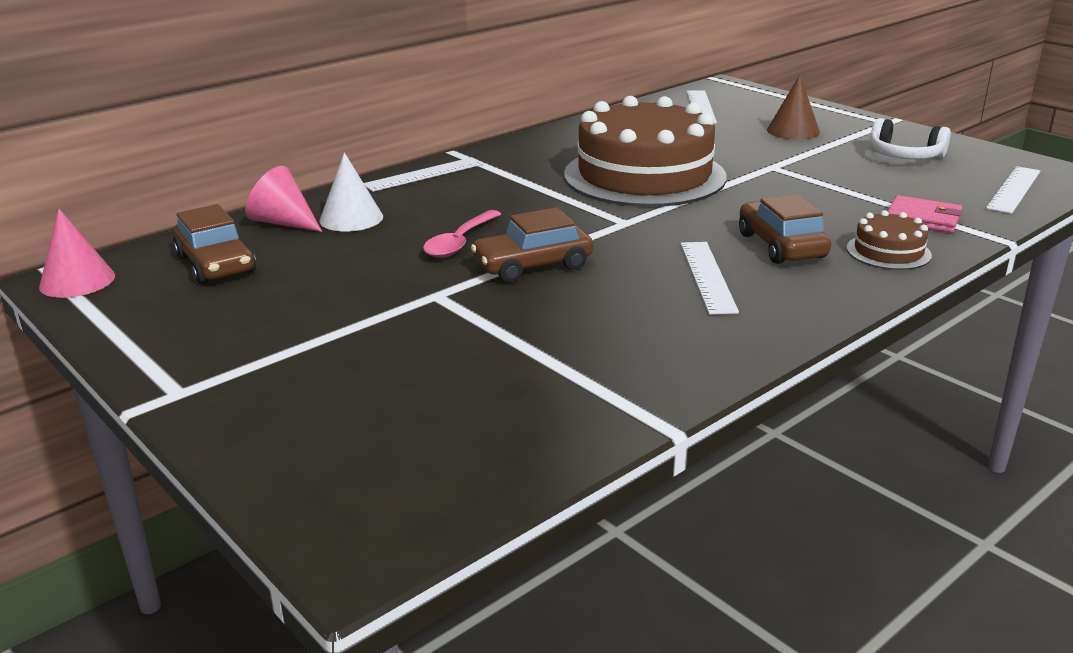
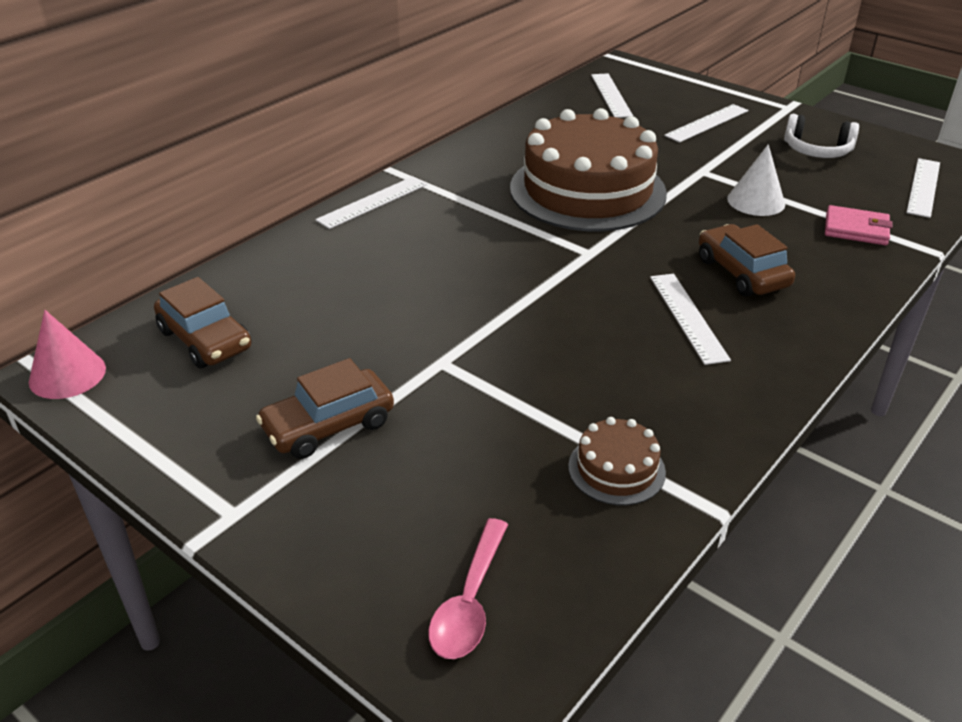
camera: 10 degrees left, 10 degrees up
pink cone [245,166,322,232] -> none
white cone [319,152,383,232] -> white cone moved to [727,144,785,216]
pink spoon [423,210,501,258] -> pink spoon moved to [428,518,508,659]
brown car [471,207,593,282] -> brown car moved to [256,358,394,459]
brown cone [767,75,820,140] -> white ruler [664,104,748,143]
brown cake [846,210,932,270] -> brown cake moved to [568,417,666,505]

